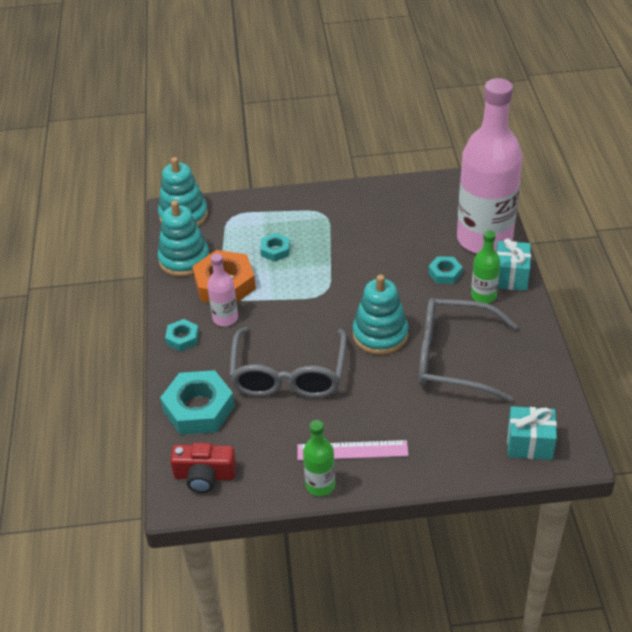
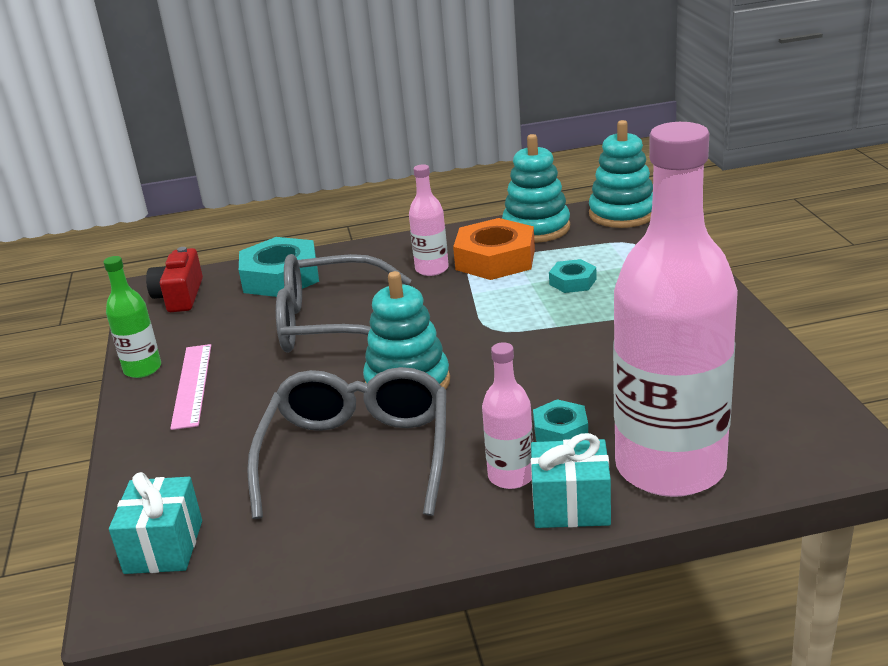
camera: 85 degrees right, 15 degrees down
turquoise nut [165,319,199,352] -> none
green bottle [471,230,500,303] -> pink bottle [482,342,533,489]

